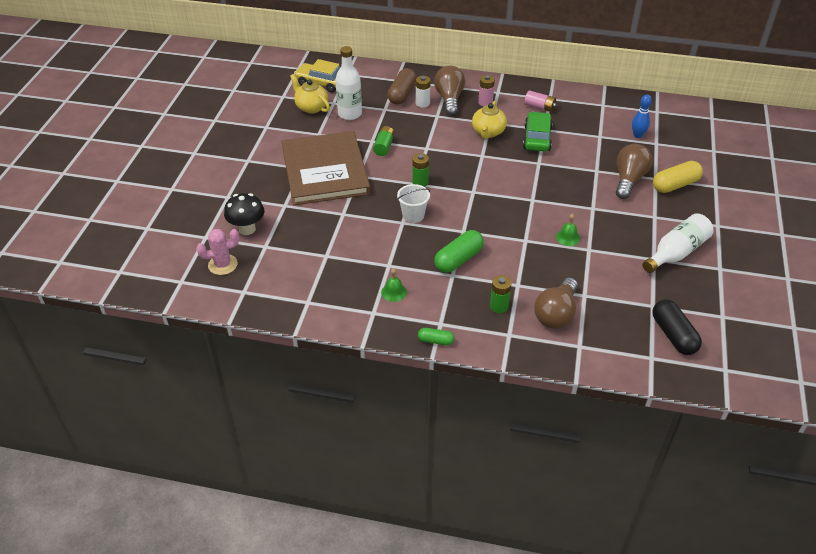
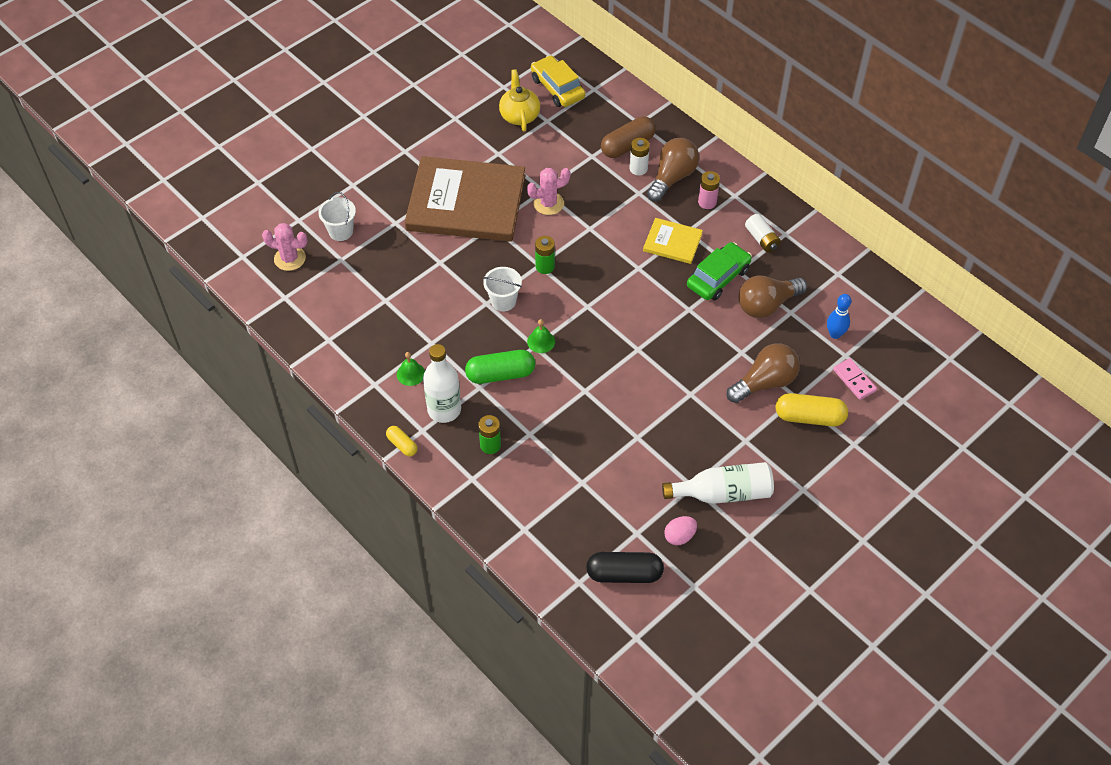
camera: 35 degrees right, 10 degrees up
black mushroom [224,193,264,235] -> white bucket [318,192,356,241]
brown book [281,131,371,205] -> brown book turned 75 degrees clockwise [405,156,526,242]
white bottle [335,46,362,120] -> white bottle moved to [423,344,461,423]
green battery [373,126,395,156] -> pink cactus [527,168,570,215]
green capsule [418,328,454,345] -> yellow capsule [386,426,417,456]
yellow teapot [472,101,507,139] -> yellow book [643,218,703,264]
pink battery [524,91,557,112] -> white battery [745,214,781,252]
brown light bulb [534,277,578,329] -> brown light bulb moved to [738,276,807,318]
green bell [556,214,580,246] -> green bell moved to [527,319,555,353]
black capsule [652,300,702,355] -> black capsule turned 75 degrees clockwise [586,552,664,583]
none -> pink egg [664,516,697,545]
none -> pink domino [833,358,877,400]

